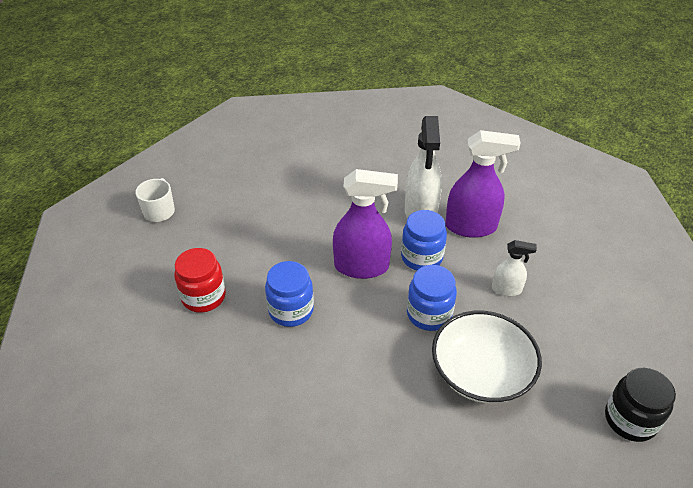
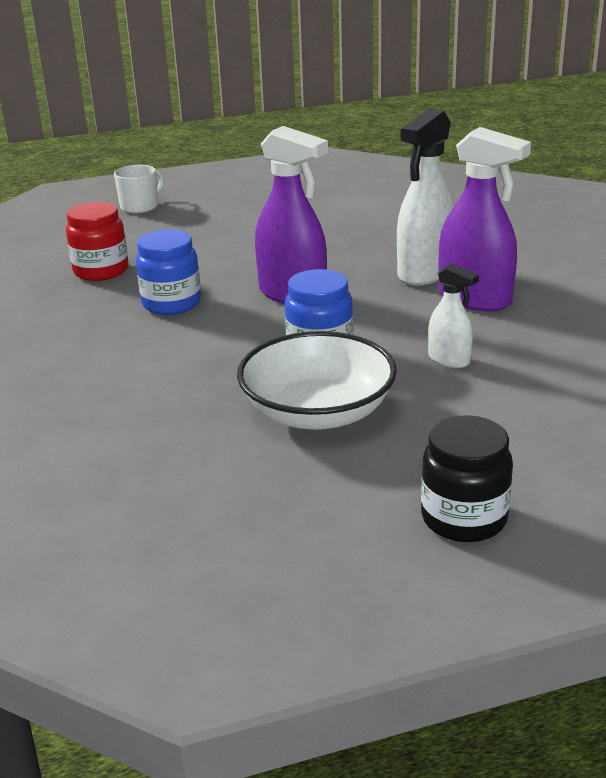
camera: 35 degrees right, 15 degrees down
blue jar [401,210,447,270] -> none

